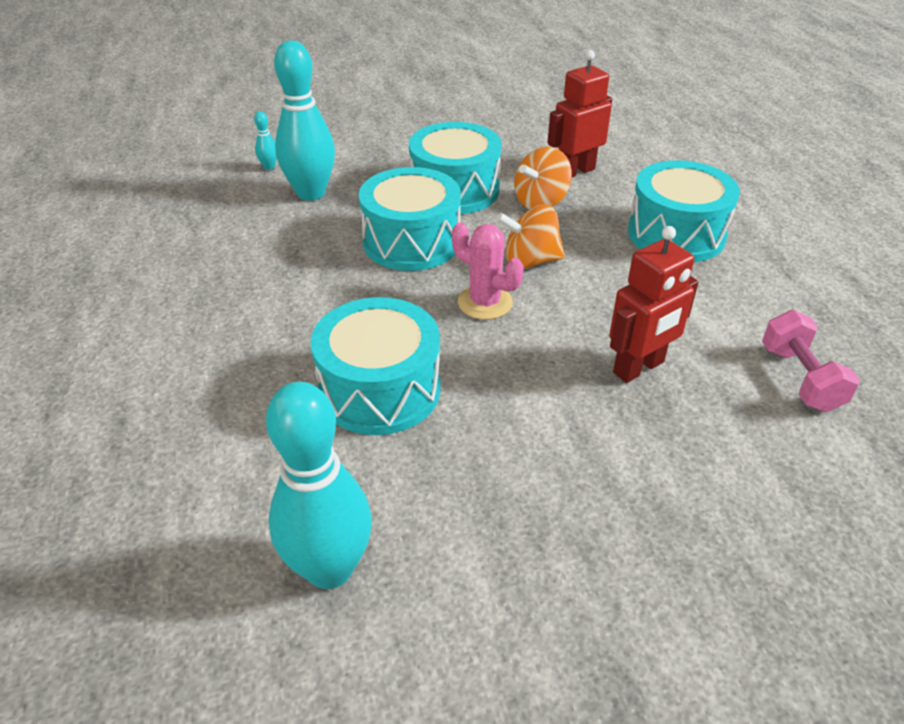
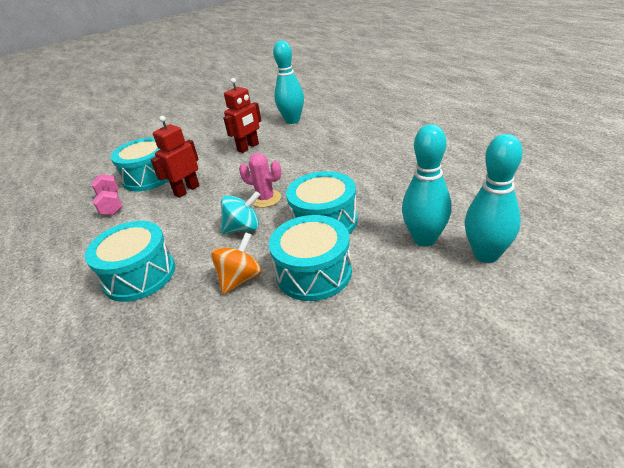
camera: 170 degrees right, 5 degrees down
turquoise bowling pin [254,111,277,170] -> turquoise bowling pin [465,134,523,263], size x2.46
turquoise drum [311,297,441,435] -> turquoise drum moved to [111,137,169,191]
orange spinning top [496,204,565,269] -> turquoise spinning top [221,191,260,234]
red robot [547,50,612,177] -> red robot moved to [223,78,262,153]

